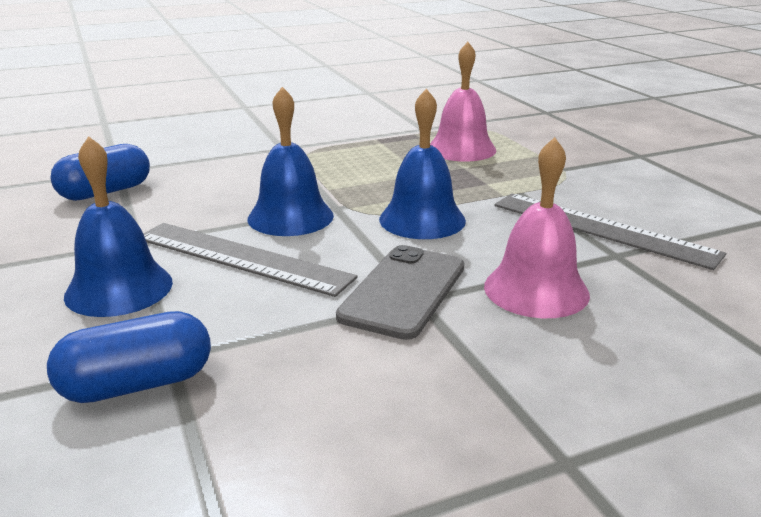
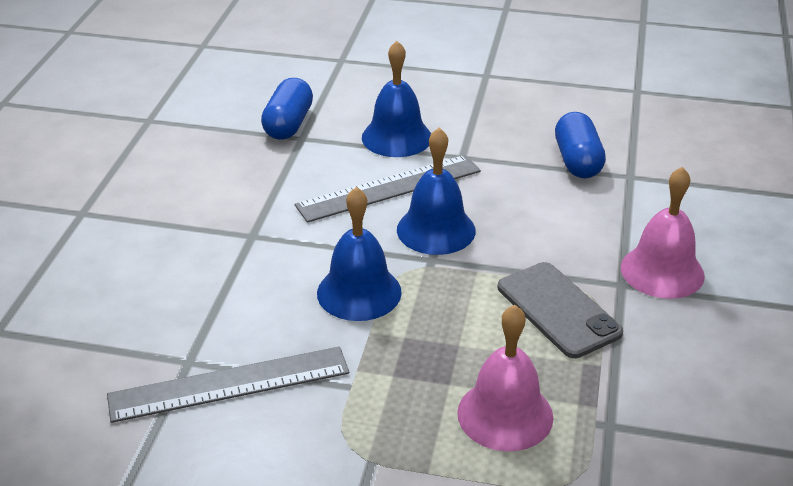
camera: 125 degrees right, 10 degrees up
grey phone [336,245,464,340] -> grey phone moved to [498,262,623,358]
pink bell [484,137,590,318] -> pink bell moved to [621,167,705,299]

